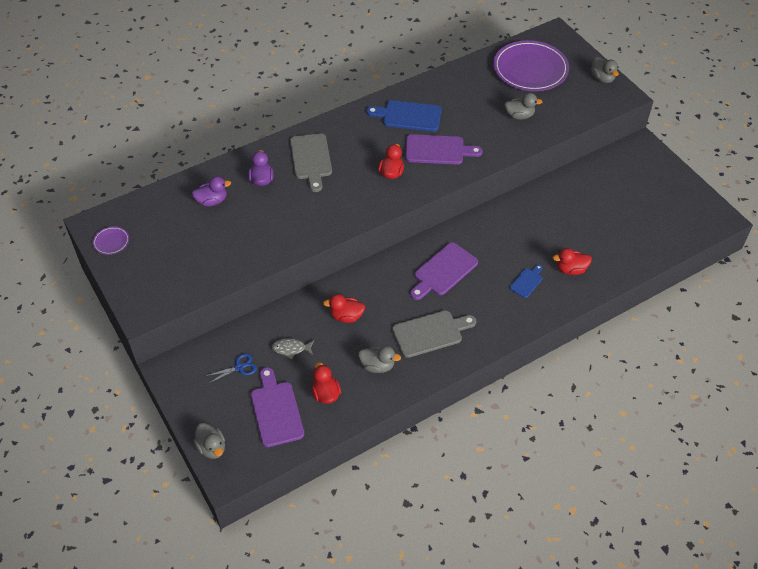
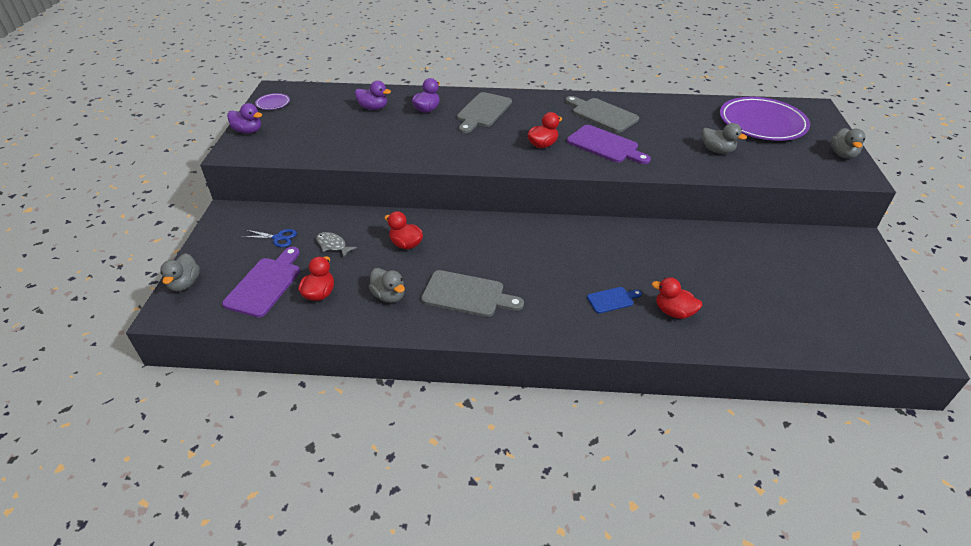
camera: 35 degrees right, 10 degrees down
blue cutting board [366,100,442,132] -> grey cutting board [565,96,639,133]
purple cutting board [410,242,478,300] -> none
none -> purple duck [227,103,262,134]

